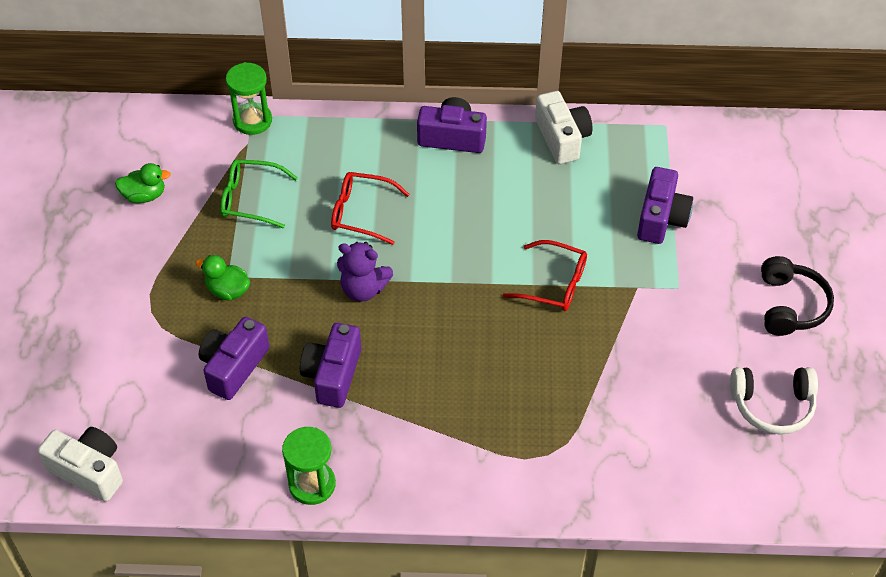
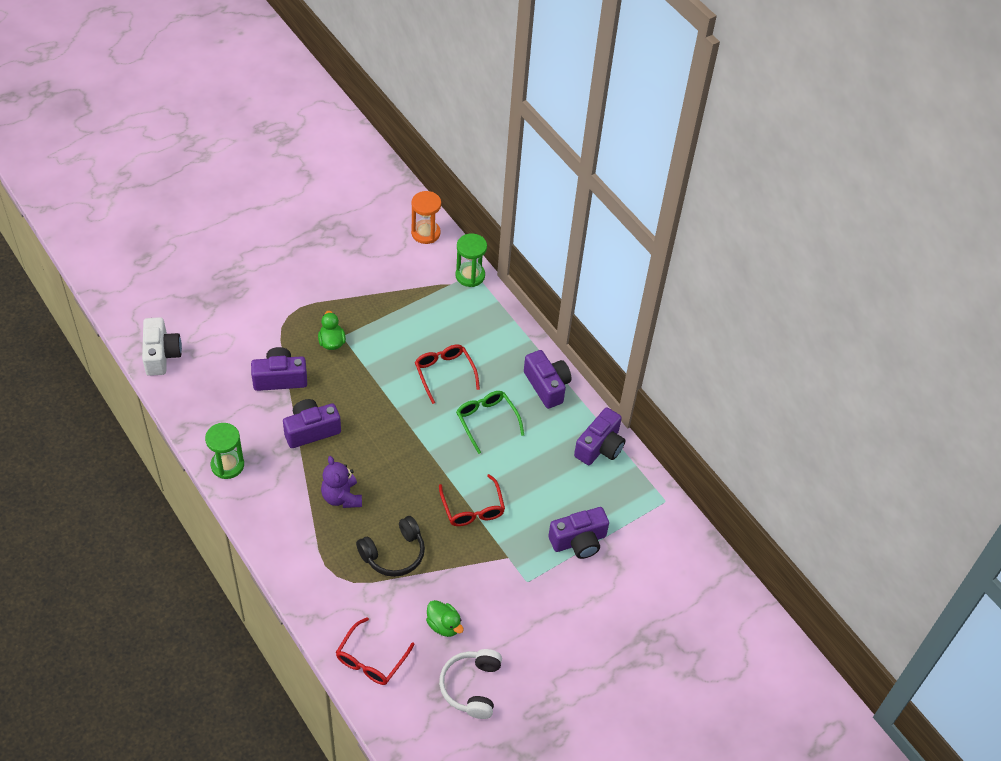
camera: 50 degrees right, 0 degrees up
green duck [115,163,171,203] -> green duck moved to [426,600,464,637]
green glasses [220,159,298,228] -> green glasses moved to [456,391,524,454]
purple teddy bear [337,242,393,302] -> purple teddy bear moved to [321,456,362,508]
white camera [535,91,592,164] -> purple camera [574,407,625,465]
white headphones [730,367,818,435] -> white headphones turned 45 degrees clockwise [439,649,502,719]
black headphones [761,256,834,336] -> black headphones moved to [356,516,425,577]
none -> red glasses [336,617,415,685]
none -> orange hourglass [411,191,441,244]

